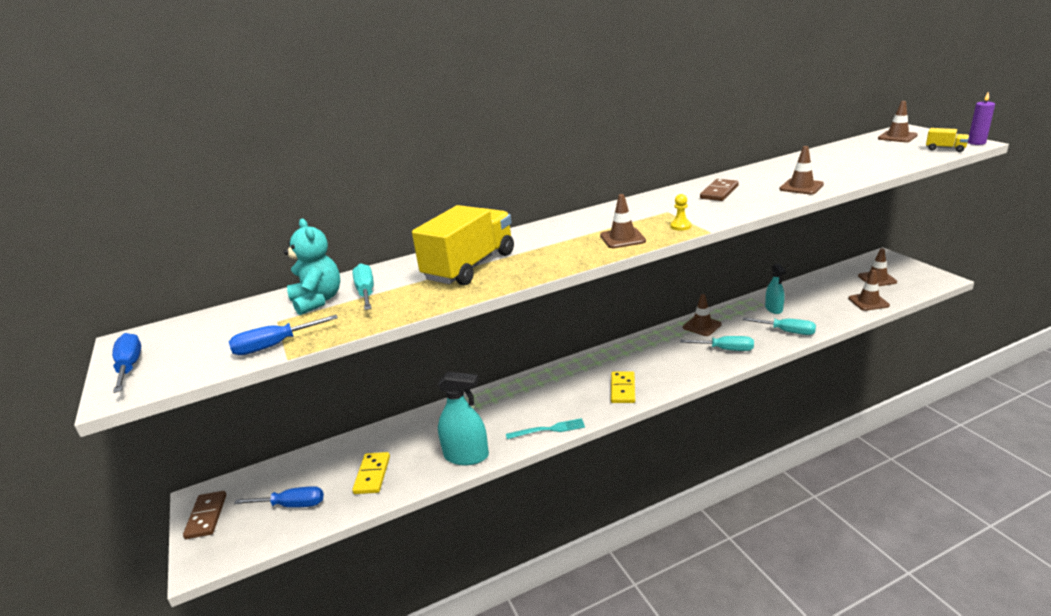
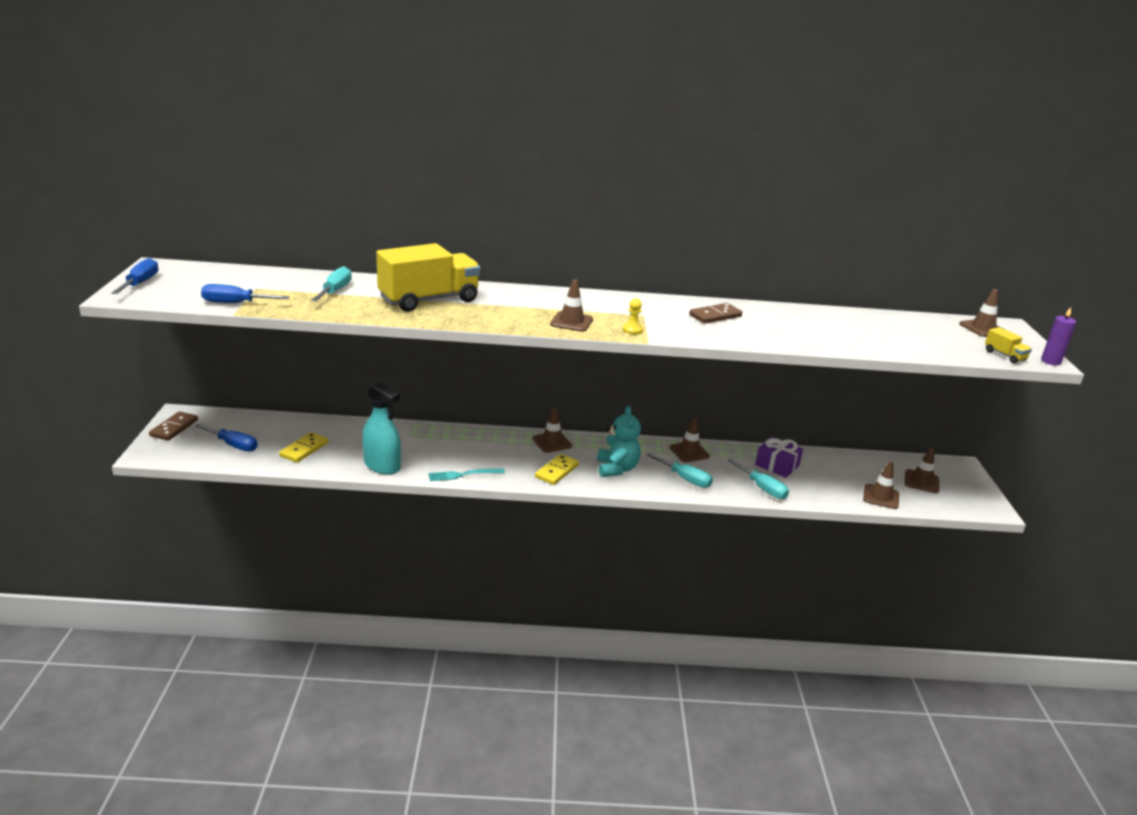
camera: 20 degrees right, 0 degrees up
turquoise teddy bear [284,219,340,315] -> turquoise teddy bear moved to [597,406,641,477]
turquoise fork [506,418,585,439] -> turquoise fork turned 150 degrees clockwise [429,468,505,481]
turquoise spray bottle [765,263,786,314] -> purple gift [755,437,803,478]
brown traffic cone [779,146,824,195] -> brown traffic cone moved to [533,408,572,453]

